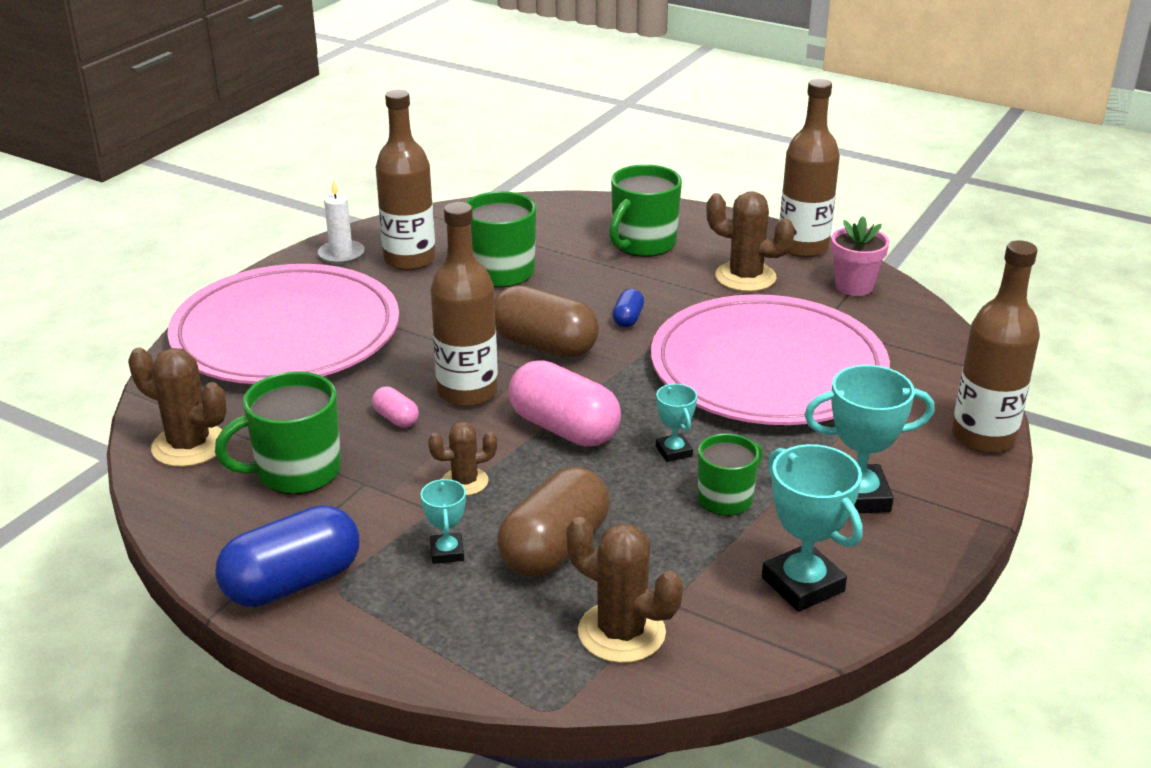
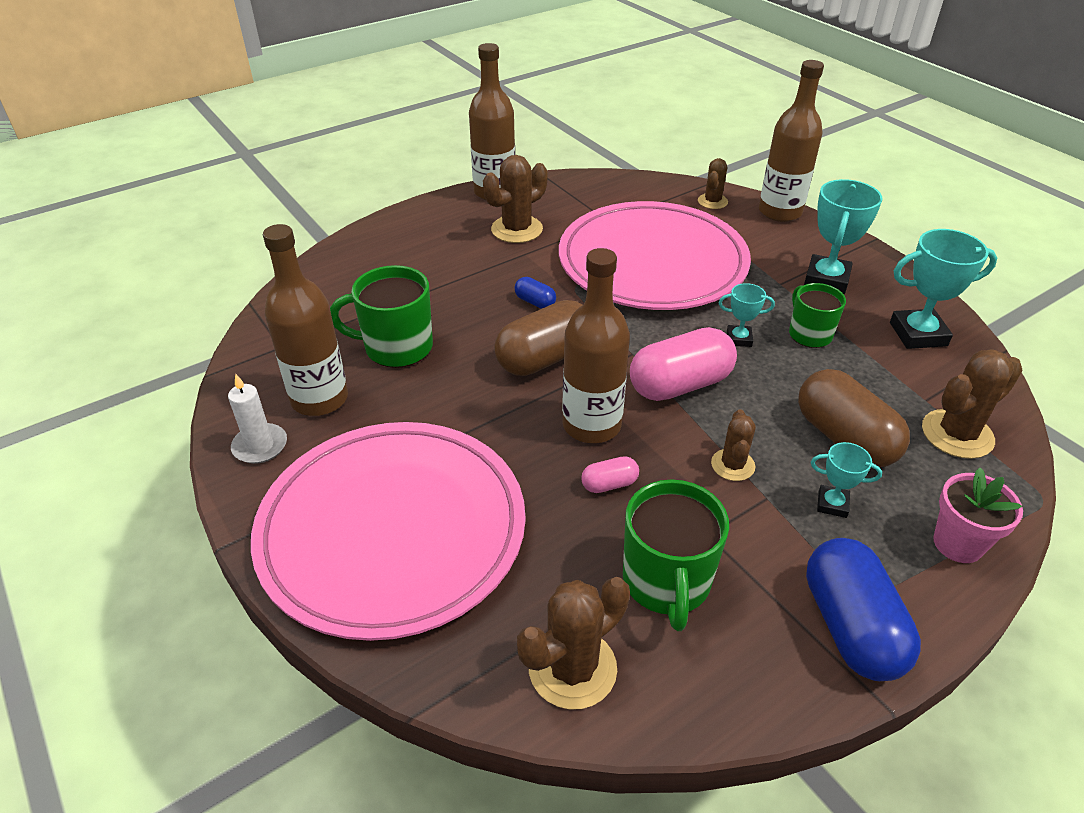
camera: 65 degrees left, 10 degrees up
green mug [609,164,682,257] -> none
pink flower pot [831,216,889,296] -> pink flower pot moved to [933,468,1023,563]
none -> brown cactus [698,158,728,209]

